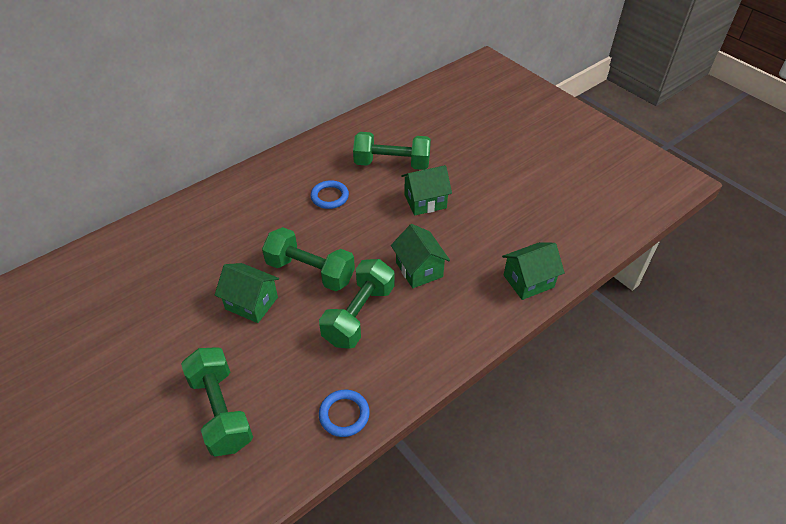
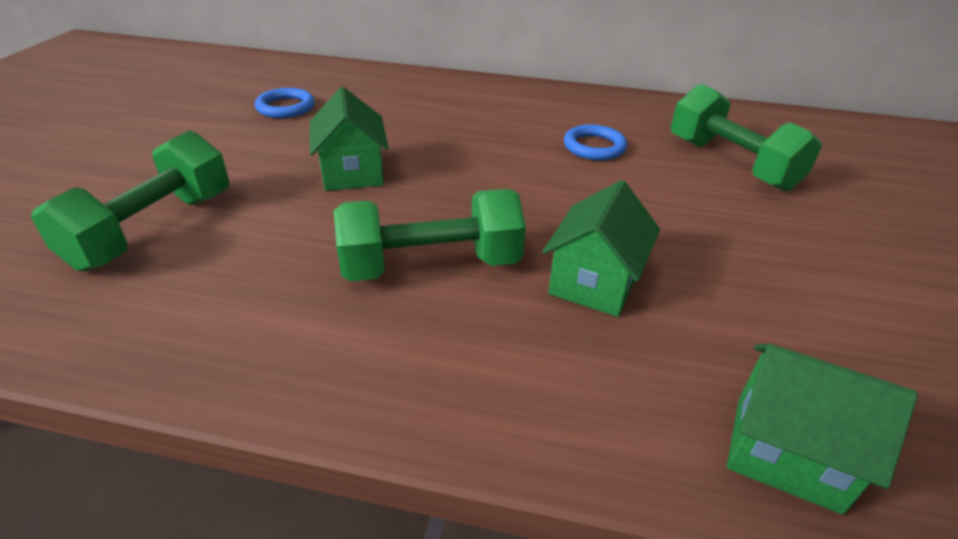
camera: 50 degrees right, 10 degrees down
green dumbbell [262,227,355,291] -> none
blue ring [319,390,370,437] -> blue ring moved to [255,88,315,118]
green house [401,165,452,216] -> none

